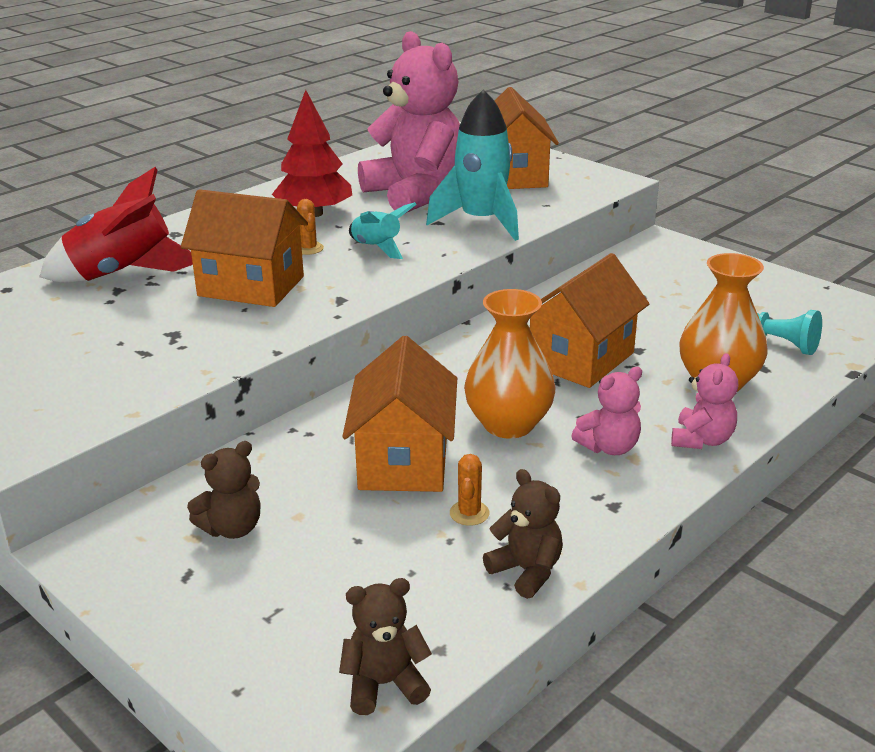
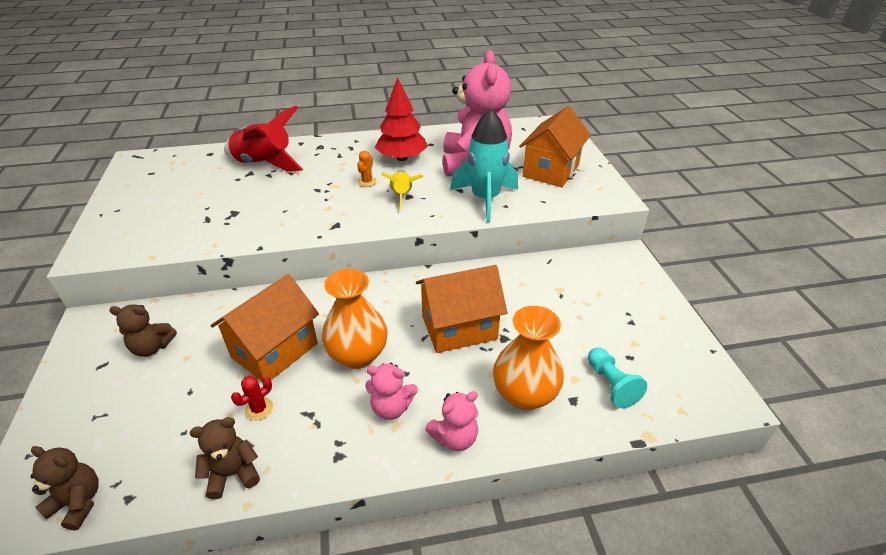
camera: 35 degrees right, 10 degrees up
orange house [181,189,308,307] -> none
turquoise rocket [349,202,417,259] -> yellow rocket [381,170,423,210]
orange cactus [450,454,490,526] -> red cactus [231,376,273,421]
brown teddy bear [483,469,563,599] -> brown teddy bear turned 105 degrees counterclockwise [190,417,260,499]

